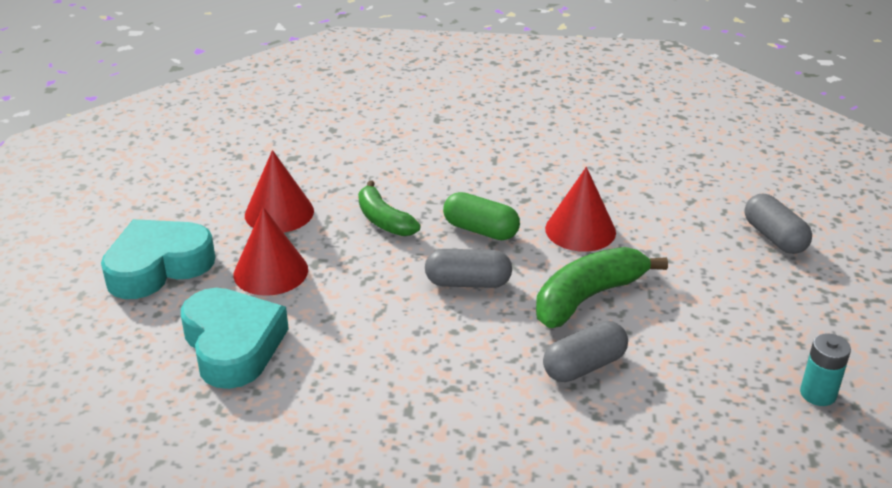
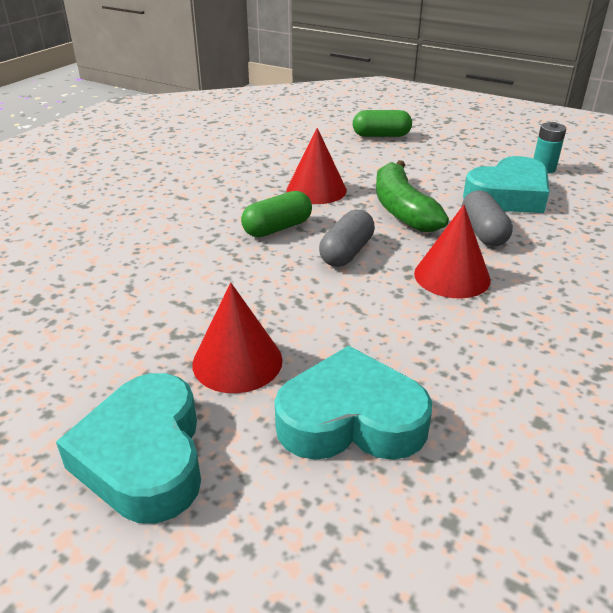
camera: 65 degrees left, 0 degrees up
red cone [245,150,314,233] -> red cone moved to [414,205,491,299]
green banana [358,180,421,236] -> none
grey capsule [744,194,812,254] -> green capsule [353,110,412,137]
none -> turquoise heart [463,156,550,213]

